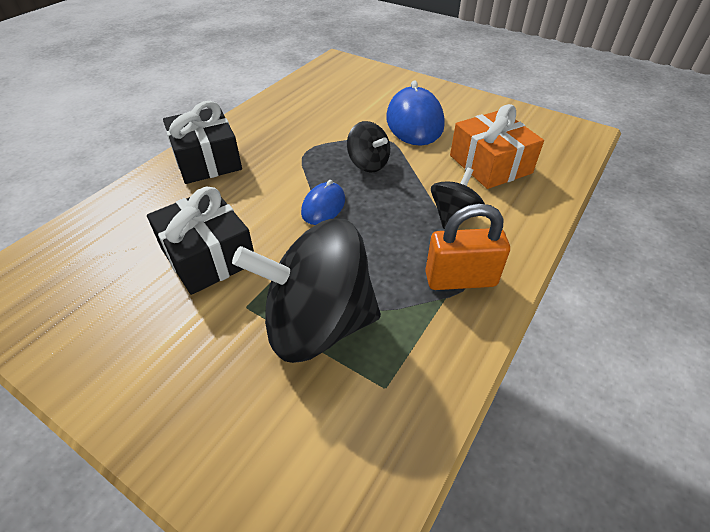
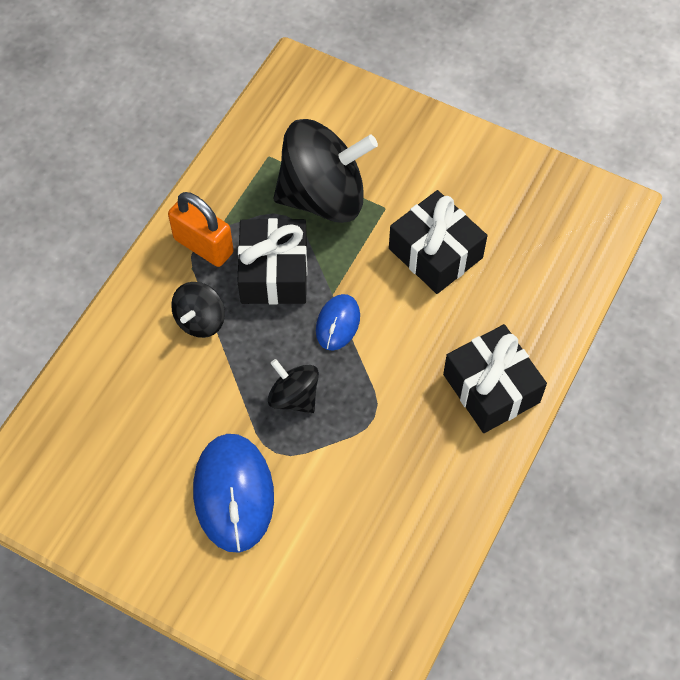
camera: 175 degrees right, 15 degrees up
orange padlock [425,204,510,290] -> orange padlock turned 45 degrees clockwise [168,192,234,267]
orange gift [450,104,544,189] -> none
none -> black gift [237,218,307,305]

